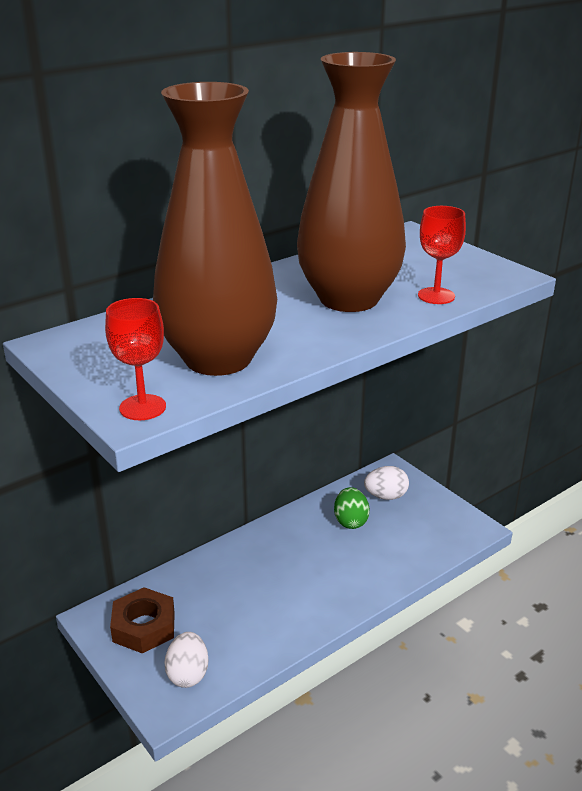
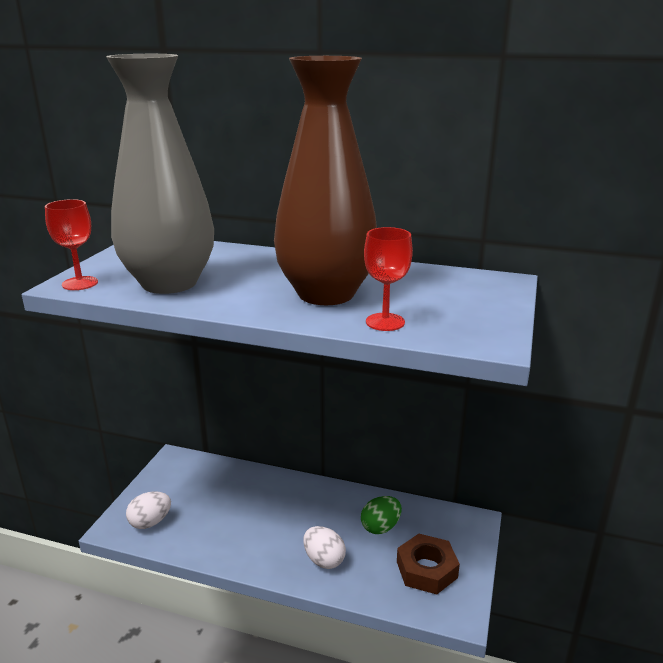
camera: 55 degrees right, 5 degrees down
brown nut [110,587,175,654] -> brown nut moved to [397,534,460,594]
brown vase [153,82,277,376] -> grey vase [106,54,214,294]
white egg [364,466,409,500] -> white egg moved to [303,526,346,569]

